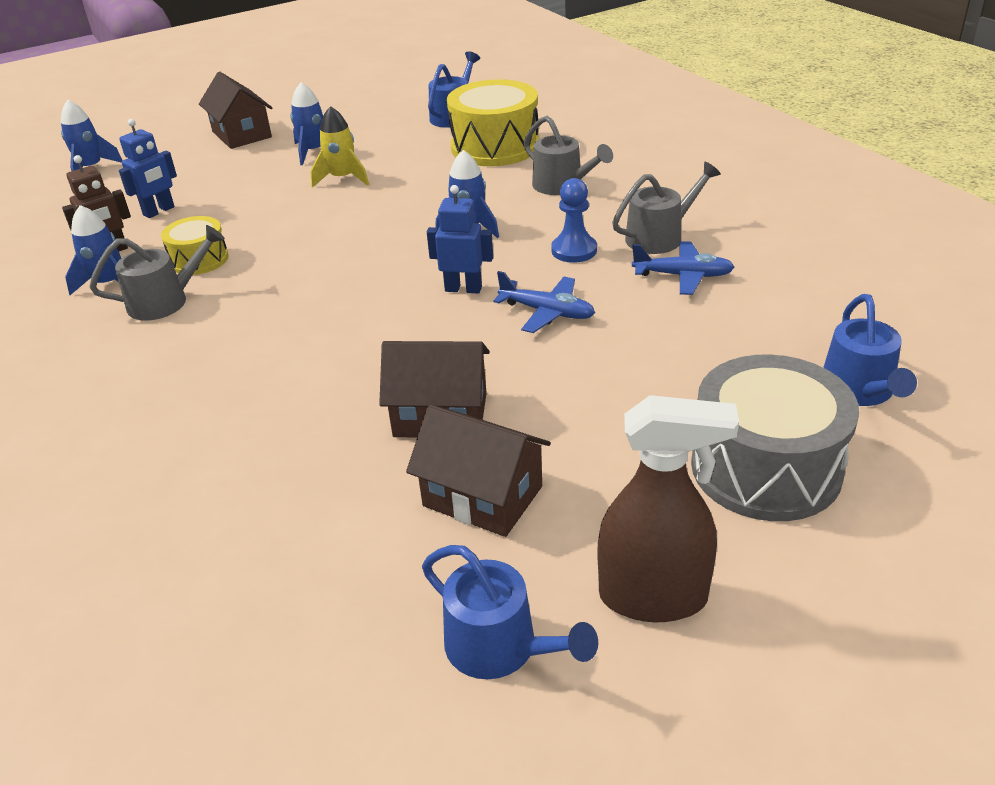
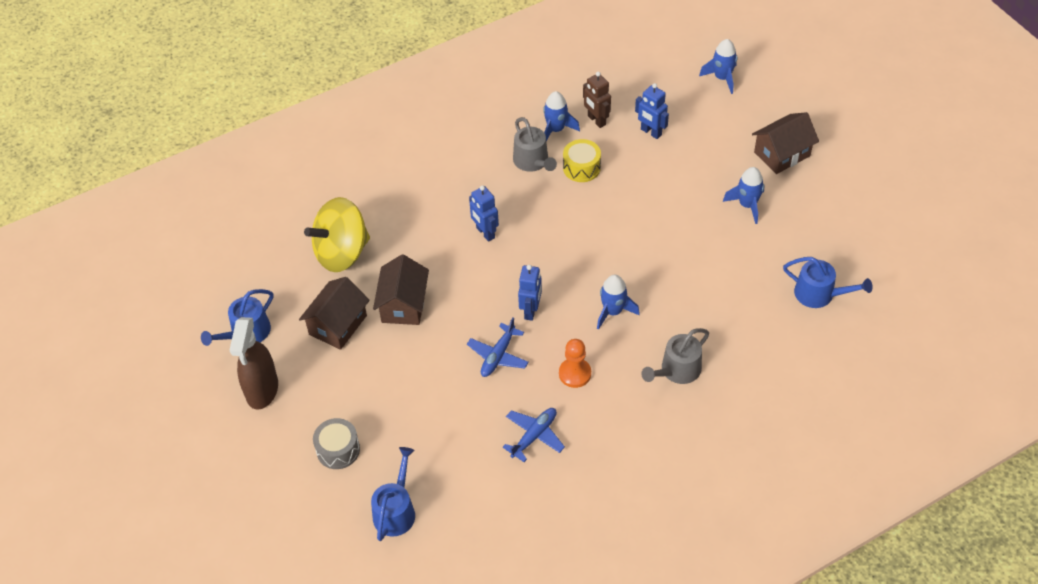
camera: 90 degrees right, 15 degrees up
yellow rocket [311,106,369,188] -> none
yellow drum [447,79,539,166] -> none
blue pawn [551,178,597,263] -> orange pawn [559,339,591,388]
grey watering can [612,162,721,254] -> none
blue plane [632,241,734,295] -> blue plane turned 150 degrees counterclockwise [503,408,565,462]
grey drum [691,354,859,521] -> grey drum [313,418,360,469], size x0.55
blue watering can [823,294,917,406] -> blue watering can turned 105 degrees clockwise [371,447,415,541]
none -> yellow spinning top [304,197,370,272]
none -> blue robot [469,185,499,242]

